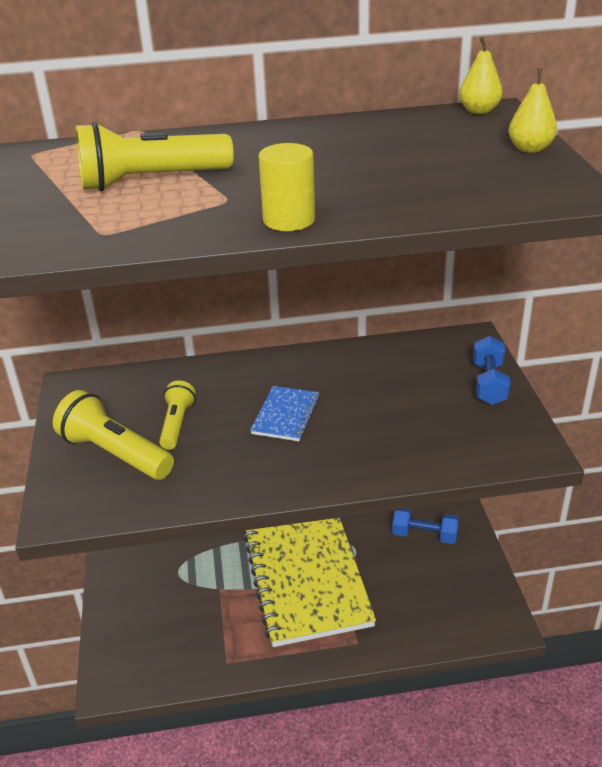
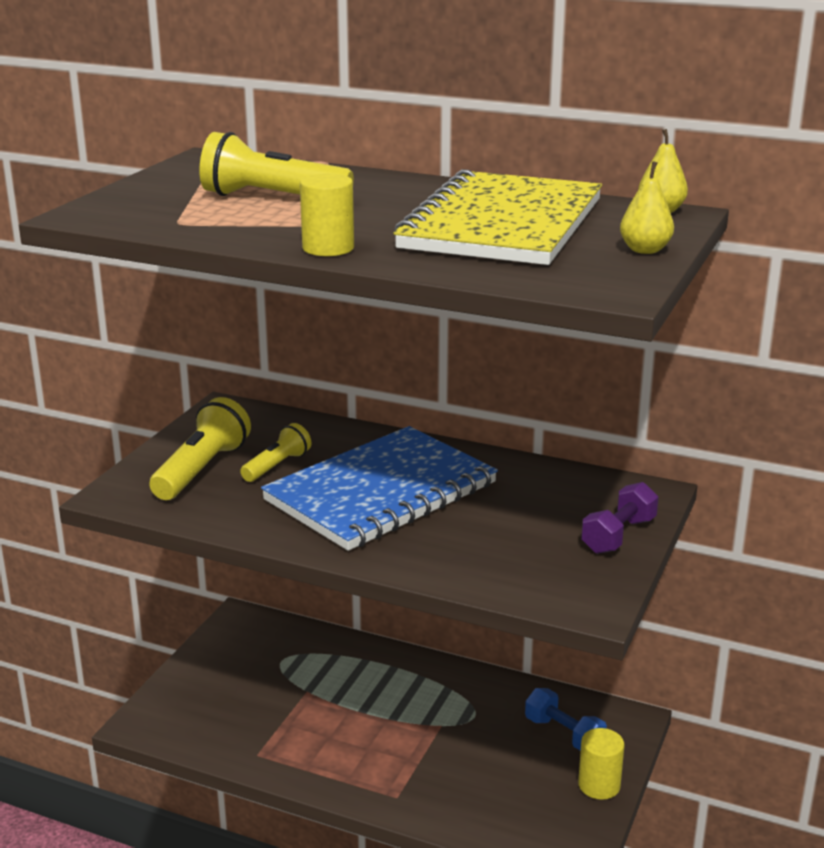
camera: 30 degrees right, 10 degrees down
yellow flashlight [53,390,174,480] -> yellow flashlight turned 45 degrees clockwise [149,397,251,500]
yellow notebook [243,518,376,647] -> yellow notebook moved to [394,169,602,265]
blue notebook [250,386,320,441] -> blue notebook [261,426,498,551], size x2.38
blue dumbbell [473,336,510,405] -> purple dumbbell [582,482,659,554]
none -> yellow cylinder [578,728,625,800]

